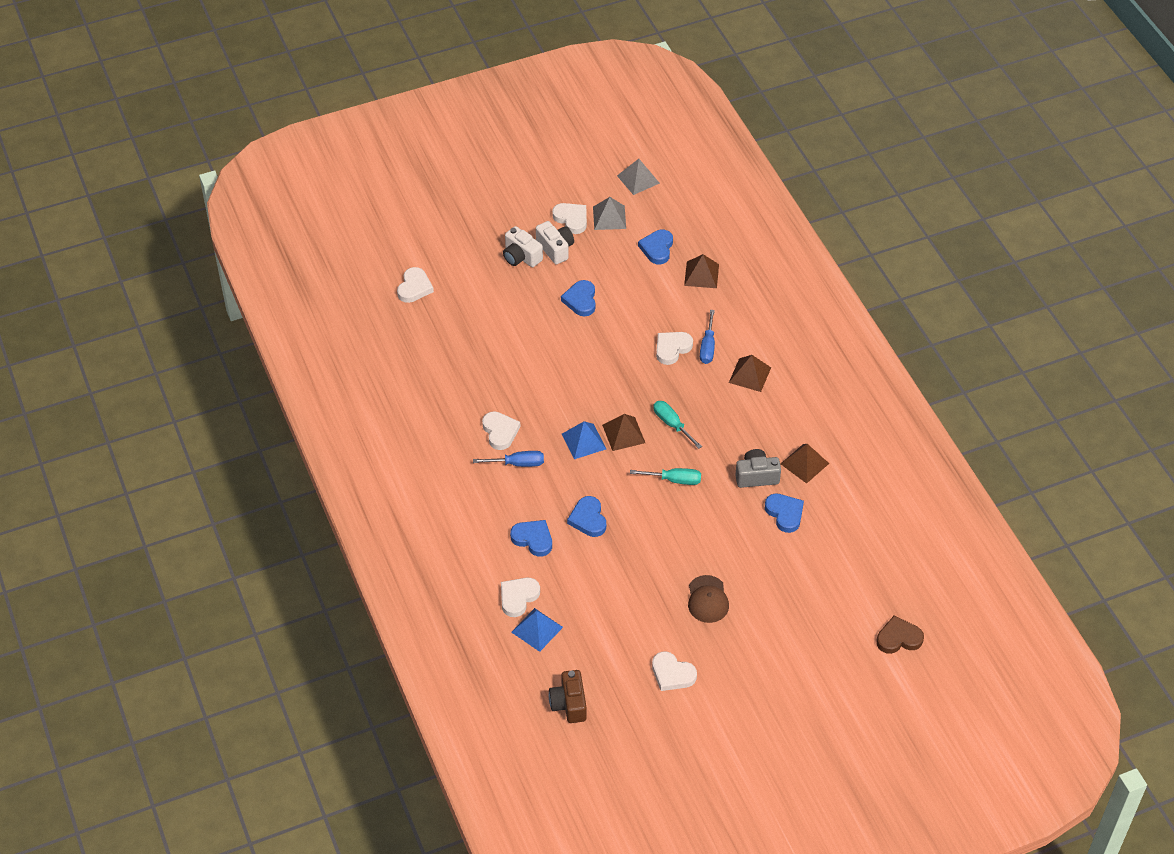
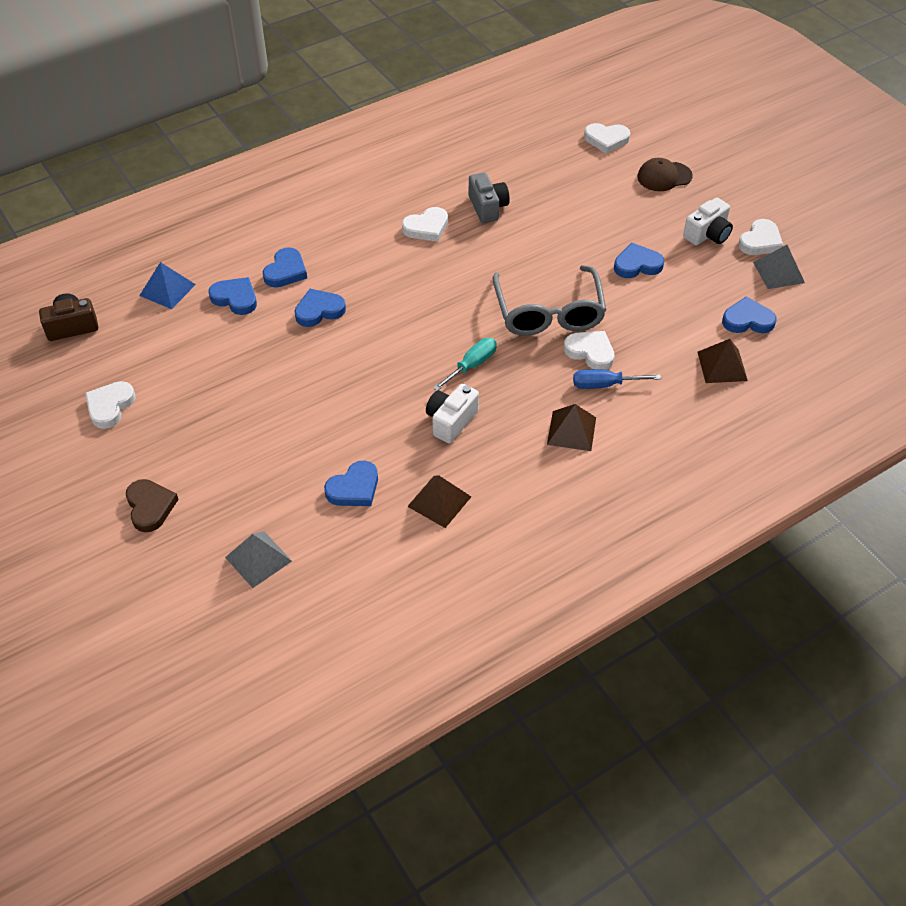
camera: 80 degrees right, 0 degrees up
blue screwdriver [473,451,544,467] -> none
white heart [501,578,540,617] -> none
white camera [503,226,543,267] -> white camera moved to [426,384,479,444]
blue pyramid [562,421,606,459] -> none
brown pyramid [602,414,645,451] -> none
grey pyramid [617,159,660,195] -> grey pyramid moved to [225,531,292,588]
turquoise screwdriver [630,468,701,485] -> none
brown cap [688,575,729,623] -> brown cap moved to [637,158,693,191]
grey camera [735,449,781,488] -> grey camera moved to [469,172,510,223]
brown heart [876,615,924,654] -> brown heart moved to [126,479,179,532]
none -> blue heart [209,277,257,315]
none -> grey glasses [492,265,606,336]

